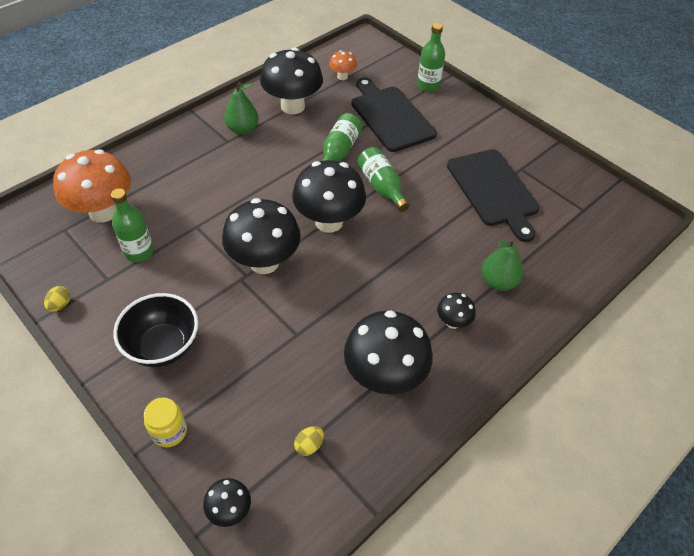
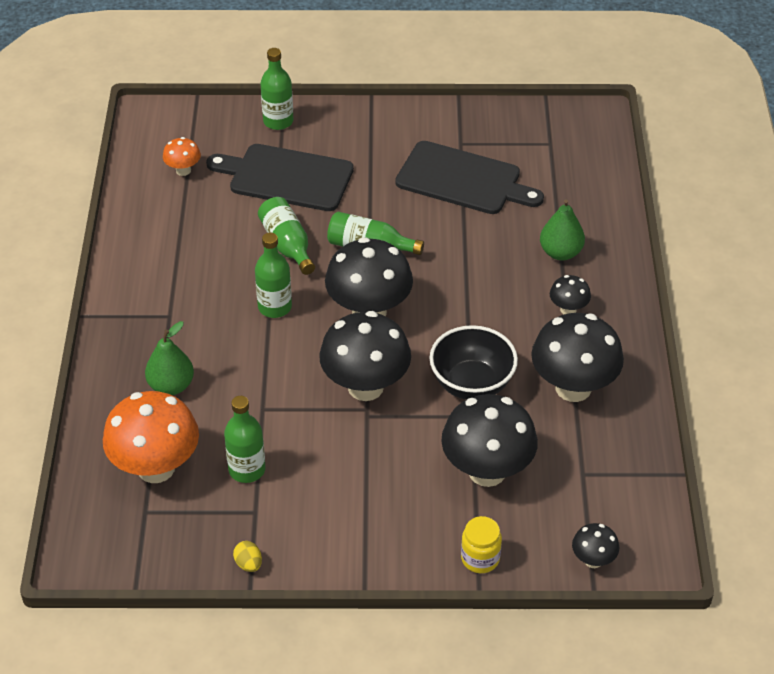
camera: 45 degrees left, 5 degrees down
black bowl [113,293,198,367] -> black bowl moved to [429,325,518,400]
green pear [224,82,259,135] -> green pear moved to [145,321,194,395]
black mushroom [260,48,323,114] -> black mushroom moved to [441,394,538,487]
yellow egg [294,426,324,456] -> none
none -> green bottle [255,233,292,318]

